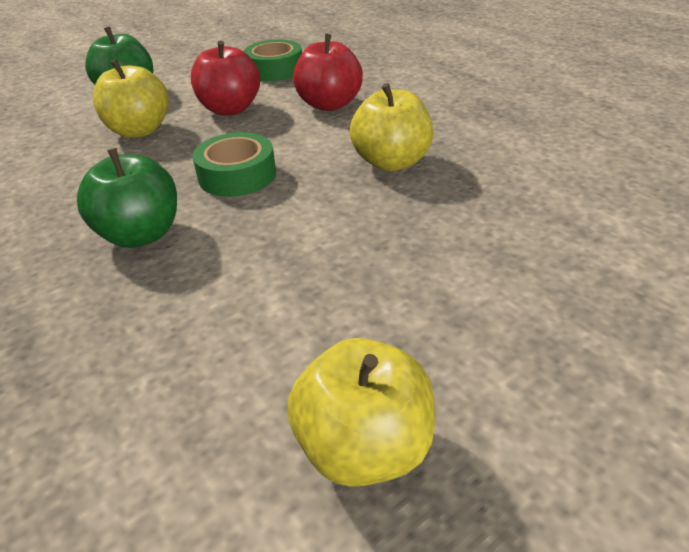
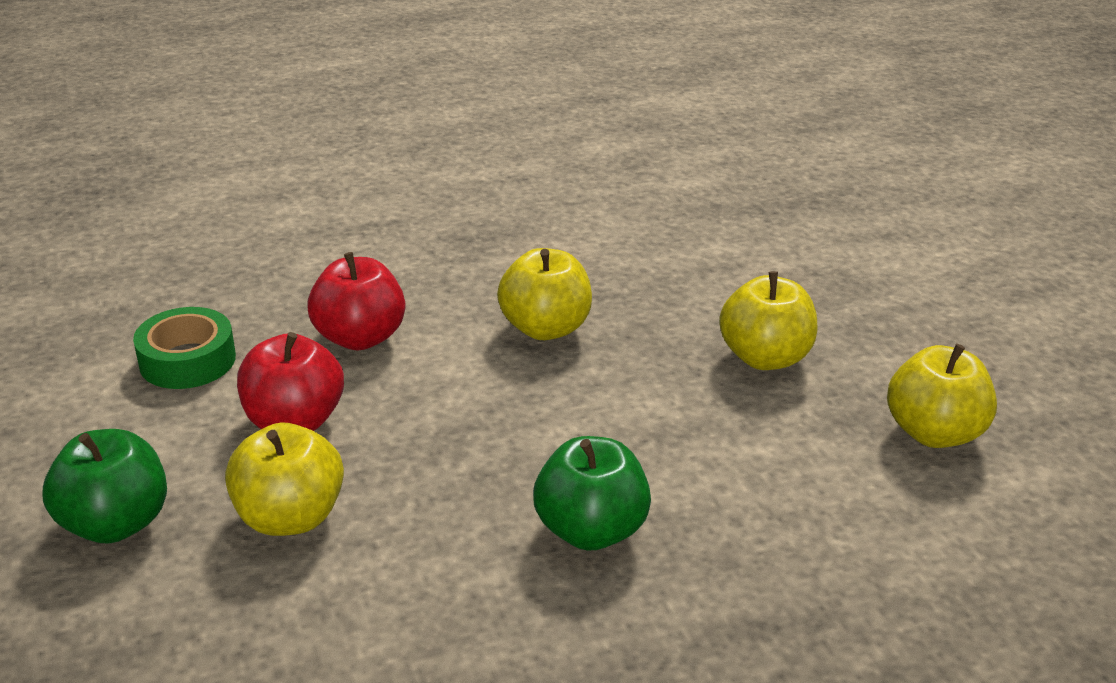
camera: 75 degrees left, 5 degrees down
green tape [192,132,276,197] -> none
none -> yellow apple [719,271,817,370]

